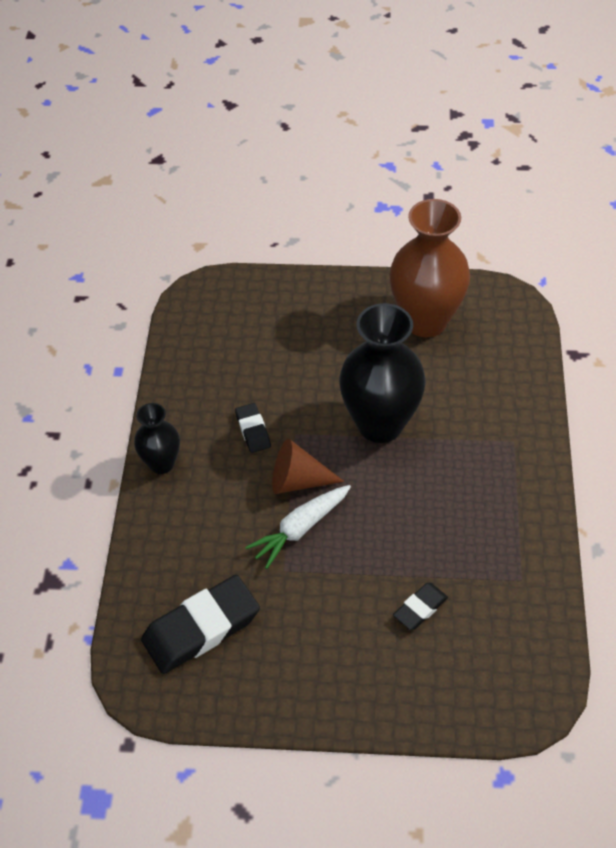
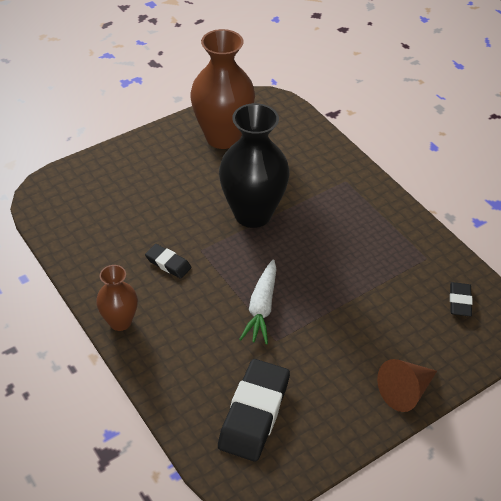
camera: 40 degrees left, 5 degrees down
black vase [134,403,180,474] -> brown vase [96,265,138,331]
brown cone [272,439,344,494] -> brown cone moved to [377,359,437,412]
black eraser [393,583,448,630] -> black eraser moved to [450,282,473,316]

